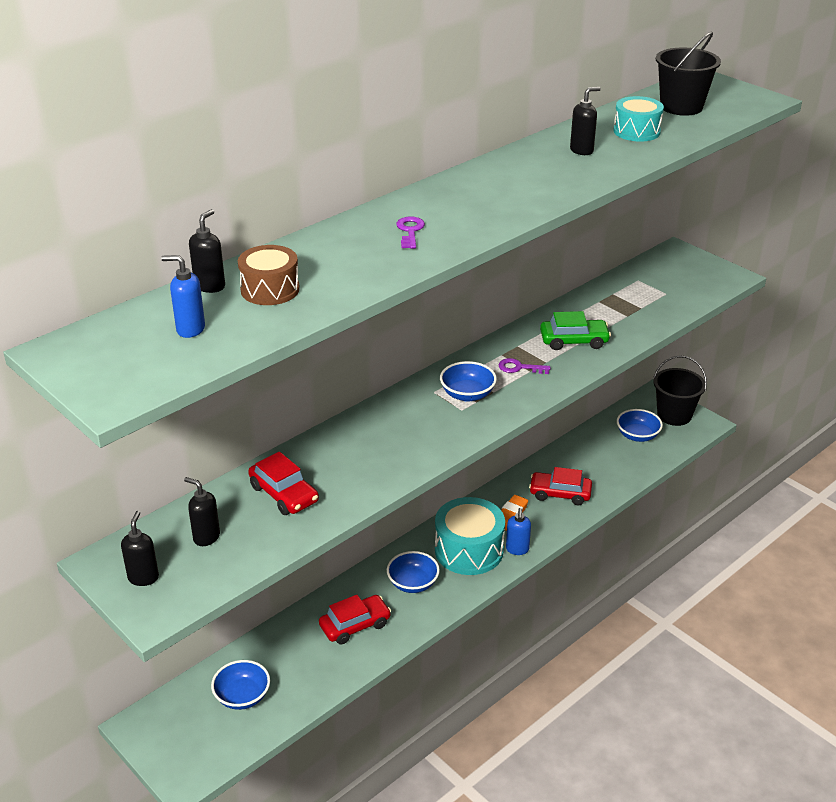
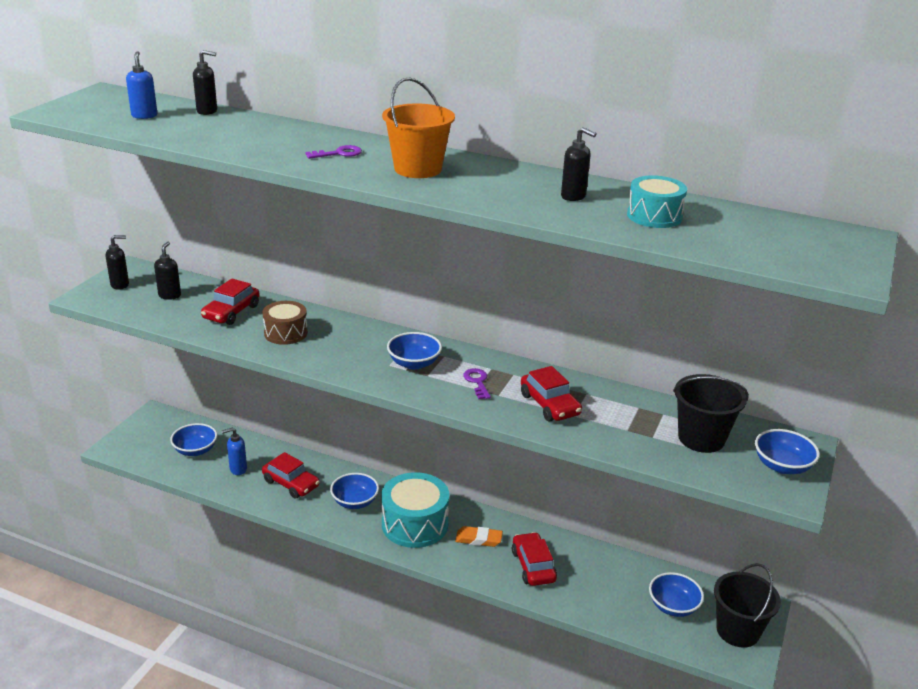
camera: 65 degrees right, 5 degrees down
brown drum [238,245,300,305] -> brown drum moved to [262,301,308,345]
blue soap dispenser [506,508,531,555] -> blue soap dispenser moved to [222,428,247,475]
green car [540,311,611,350] -> red car [521,366,582,421]
black bucket [656,32,721,116] -> black bucket moved to [673,374,749,453]
none -> orange bucket [382,77,455,178]
none -> blue bowl [755,429,820,474]

